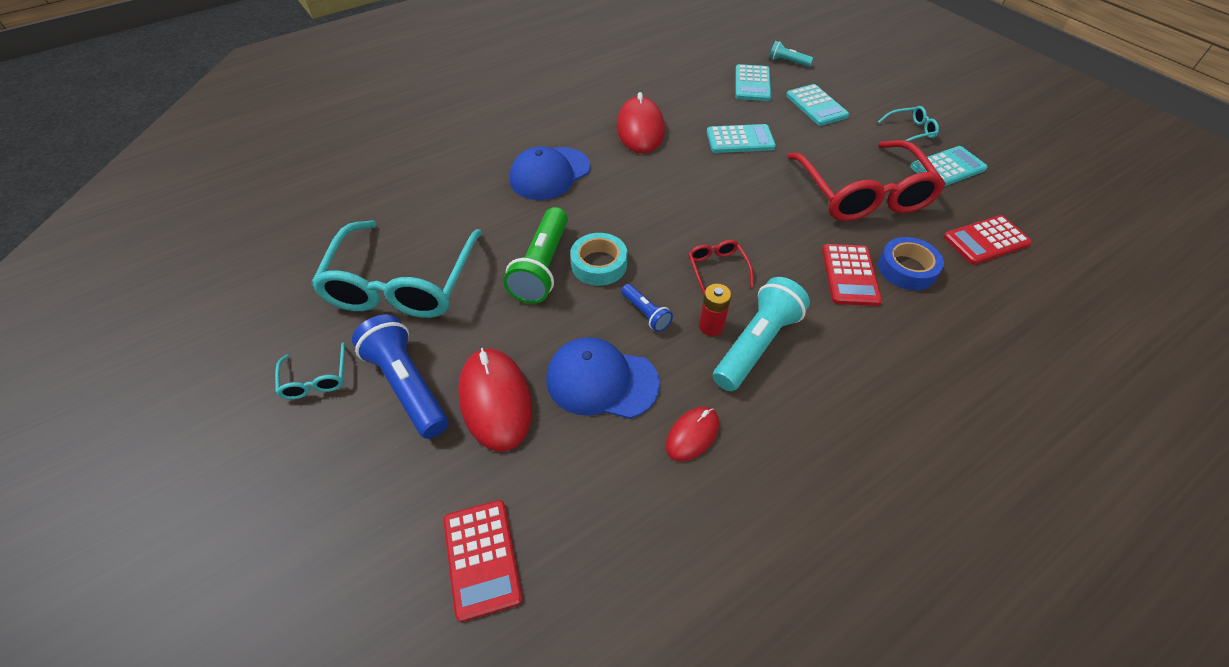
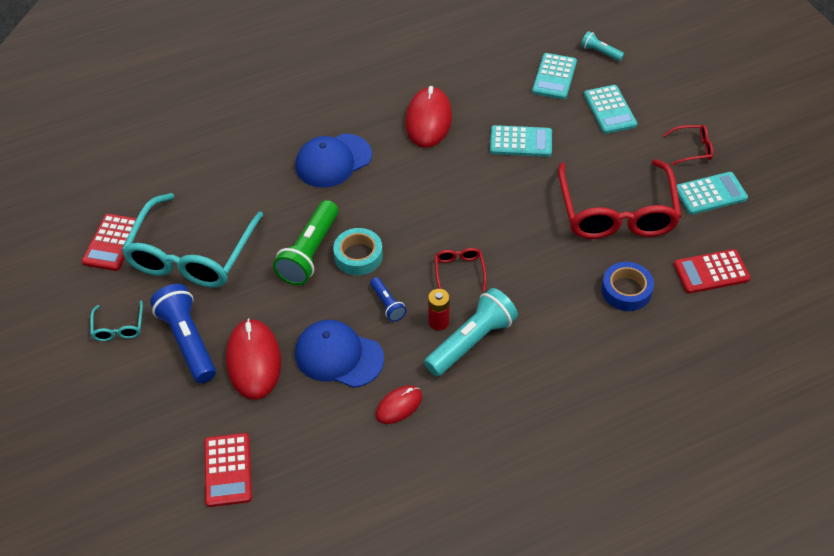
camera: 10 degrees right, 0 degrees up
red calculator [822,244,882,306] -> red calculator moved to [82,214,141,271]
turquoise glasses [878,106,939,141] -> red glasses [663,125,713,165]

